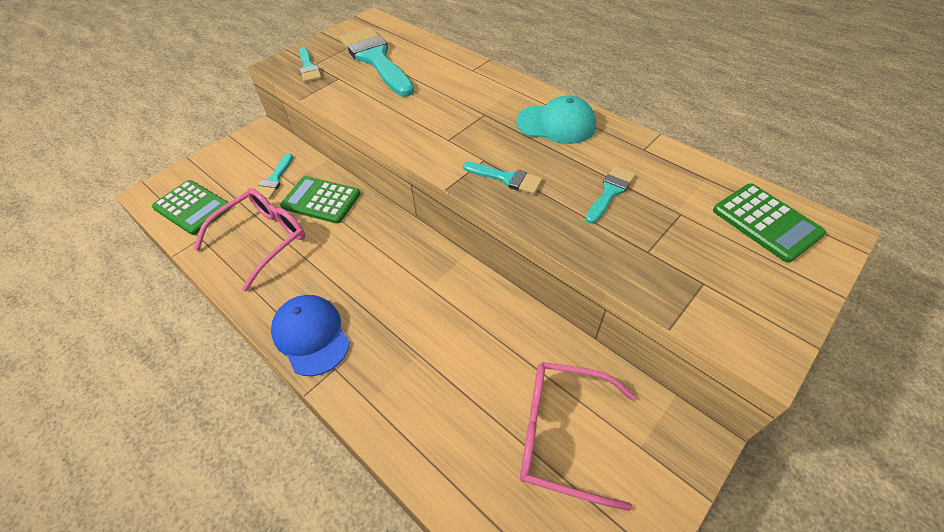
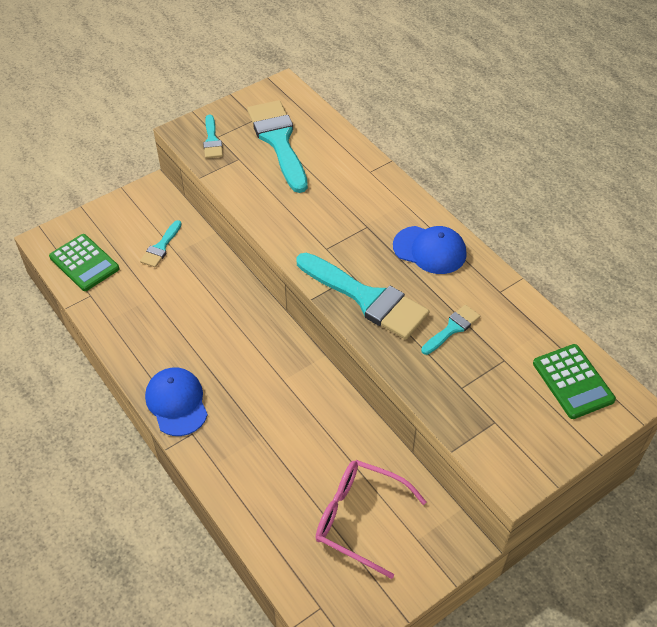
camera: 10 degrees right, 0 degrees up
pink glasses [194,188,305,292] -> none
green calculator [280,176,360,224] -> none
turquoise brush [463,162,543,194] -> turquoise brush [297,253,429,340], size x2.05
turquoise cap [516,95,596,144] -> blue cap [393,226,467,274]

